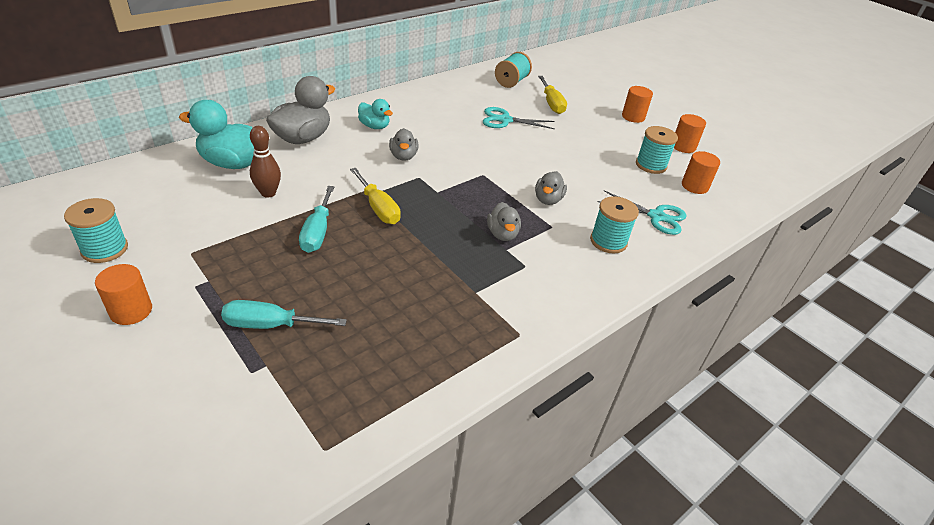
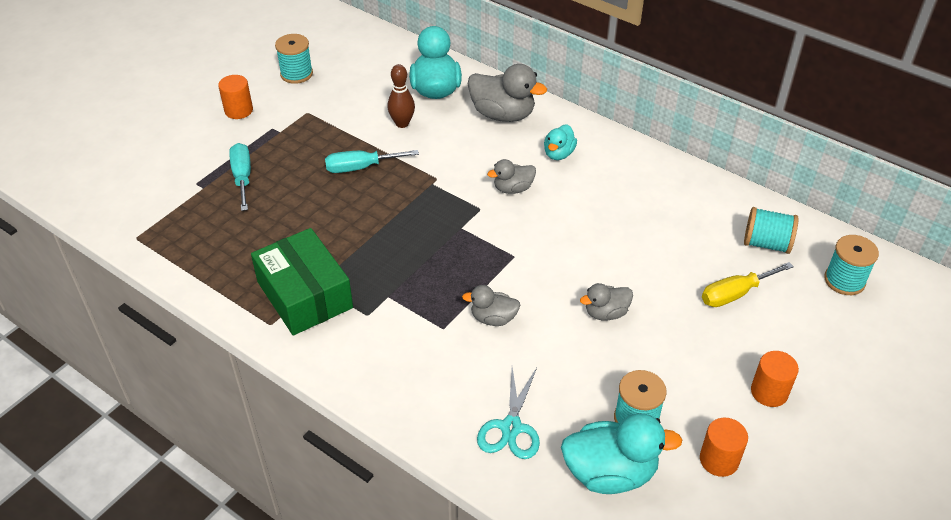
camera: 80 degrees right, 5 degrees up
yellow screwdriver [350,168,401,224] -> none
turquoise scissors [483,107,555,129] -> none
grey duck [487,202,521,241] -> grey duck moved to [580,283,633,321]
turquoise spool [590,196,639,254] -> turquoise spool moved to [824,235,879,295]
orange cylinder [682,151,720,194] -> turquoise duck [561,413,682,494]
none -> green box [251,228,353,335]

